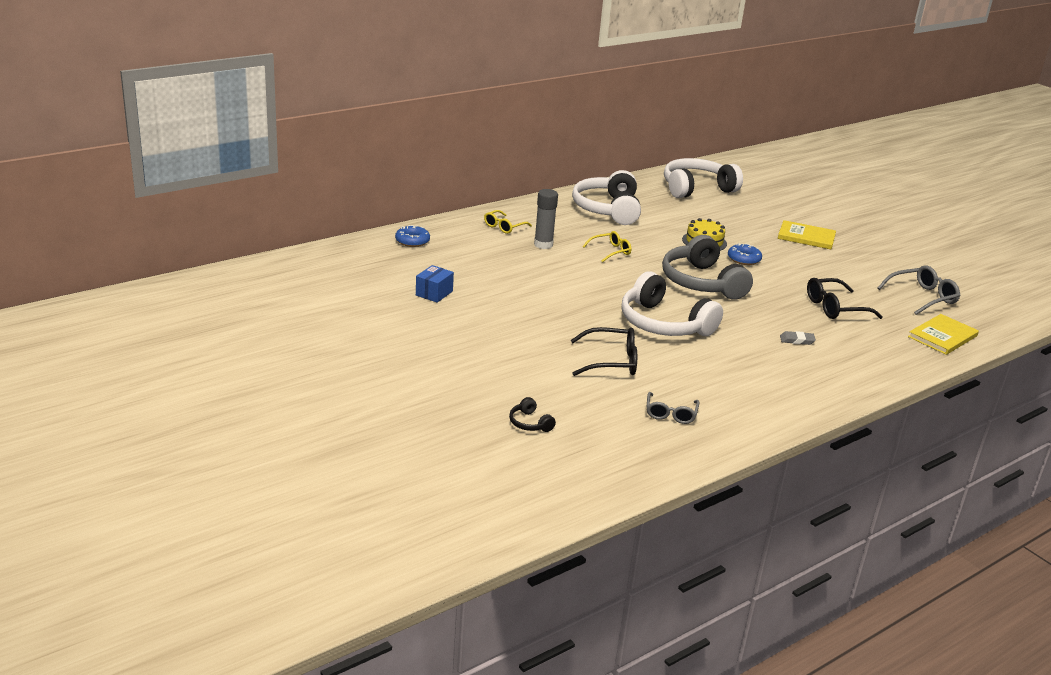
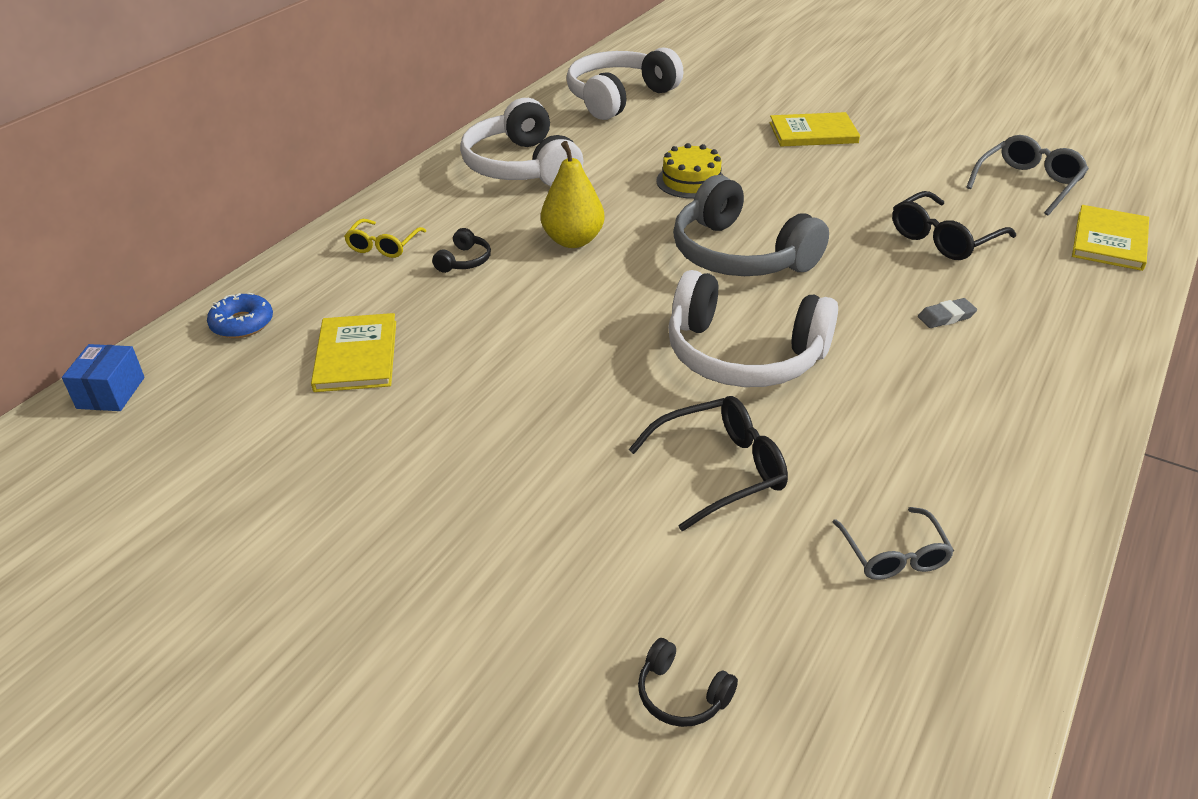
camera: 20 degrees left, 10 degrees up
blue box [416,265,454,303] -> blue box moved to [62,344,145,411]
grey glue stick [534,189,558,249] -> black headphones [432,228,491,273]
yellow glasses [583,231,632,262] -> yellow pear [541,141,605,248]
blue donut [728,243,762,265] -> none
none -> yellow book [311,313,396,392]

